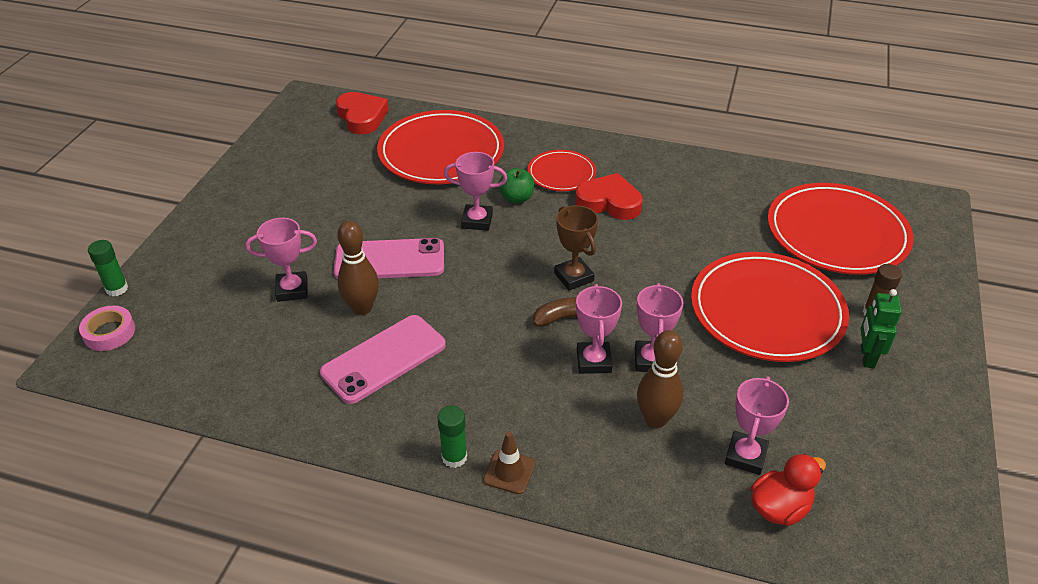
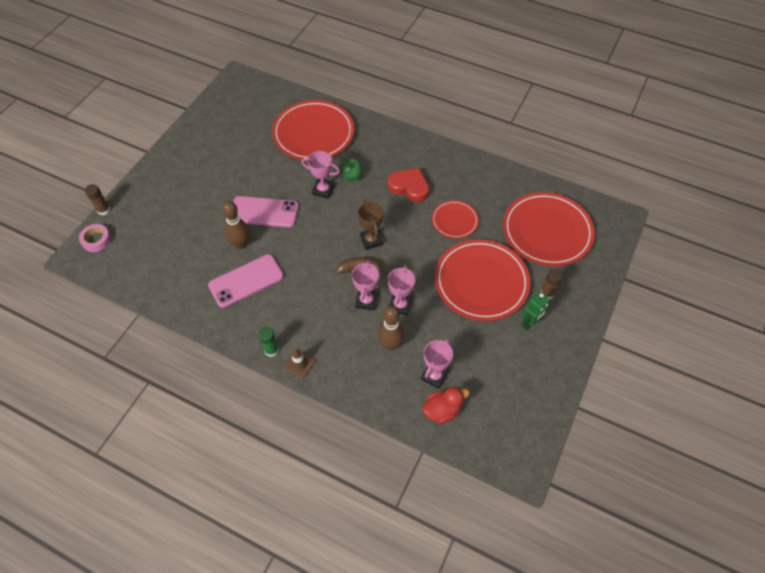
camera: 10 degrees right, 15 degrees up
green glue stick [88,240,128,296] -> brown glue stick [85,184,110,215]
pink trophy [245,218,317,302] -> none
red heart [336,92,389,134] -> none
red plate [528,150,596,191] -> red plate moved to [431,200,479,239]
green robot [860,289,902,368] -> green robot turned 150 degrees counterclockwise [522,292,550,330]

